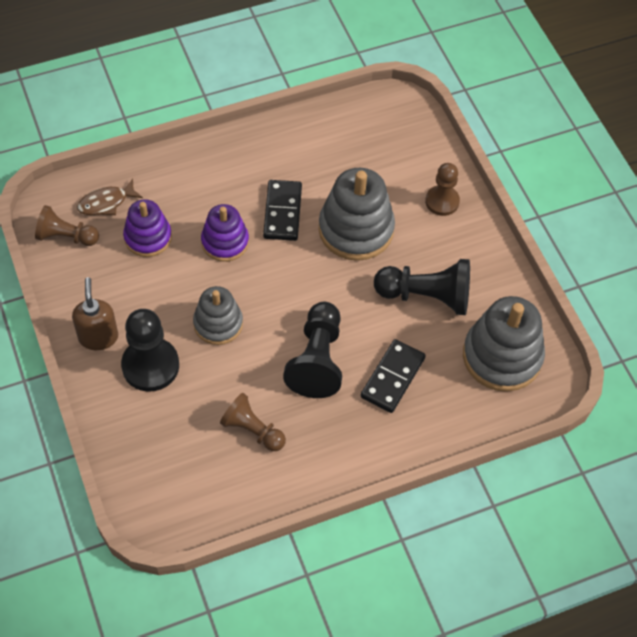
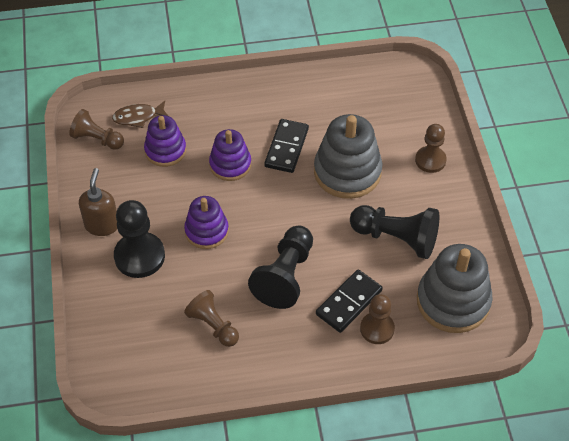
camera: 15 degrees right, 5 degrees down
grey stacking toy [193,286,243,345] -> purple stacking toy [184,196,229,249]
none -> brown pawn [360,294,395,344]

